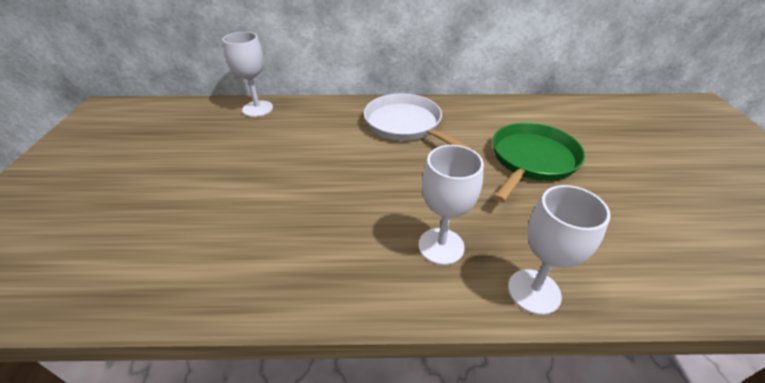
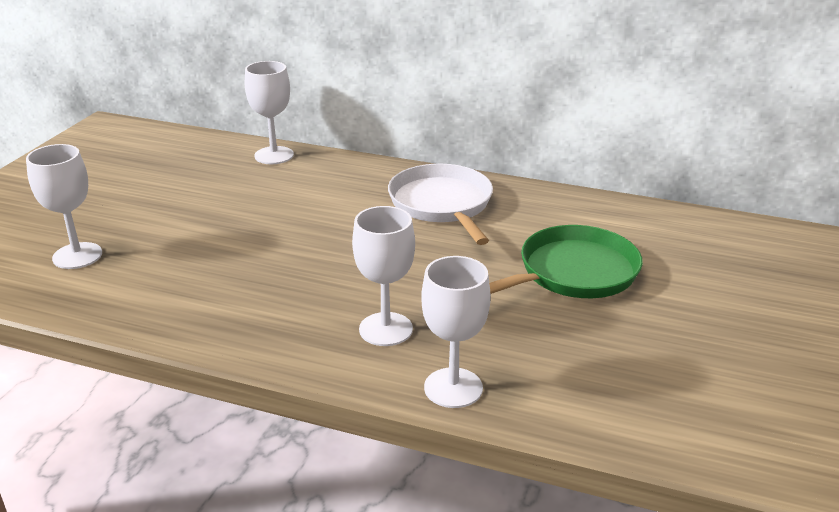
camera: 20 degrees right, 10 degrees down
none -> white goblet [26,144,102,269]

